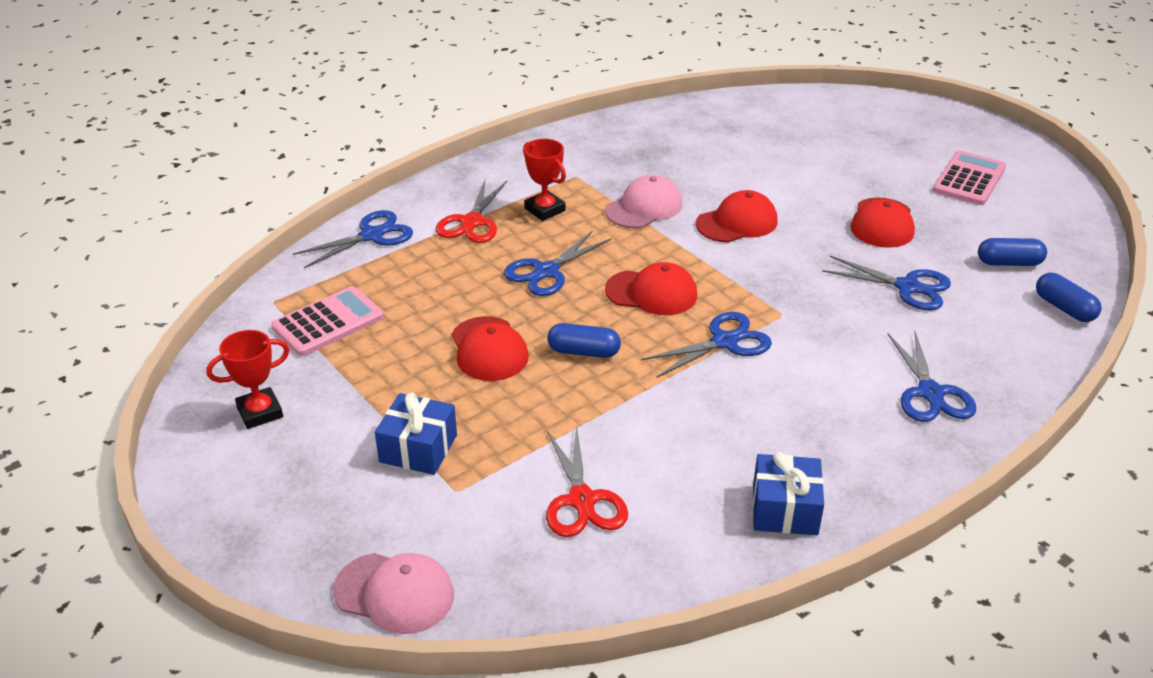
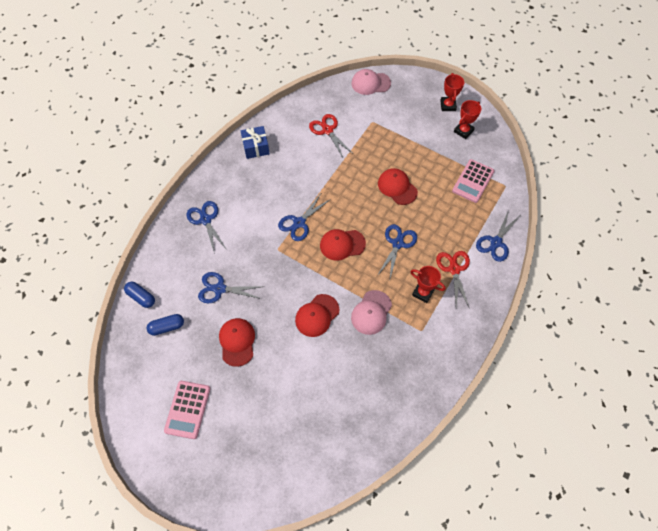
camera: 160 degrees right, 25 degrees up
blue gift [375,393,457,475] -> none
blue capsule [547,323,621,358] -> none
none -> red trophy [440,73,464,111]

